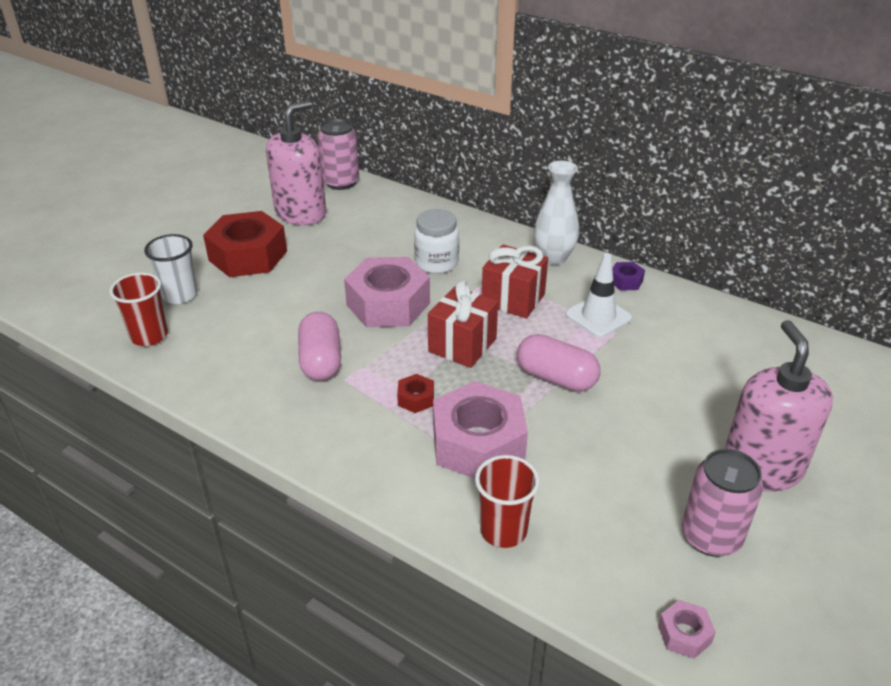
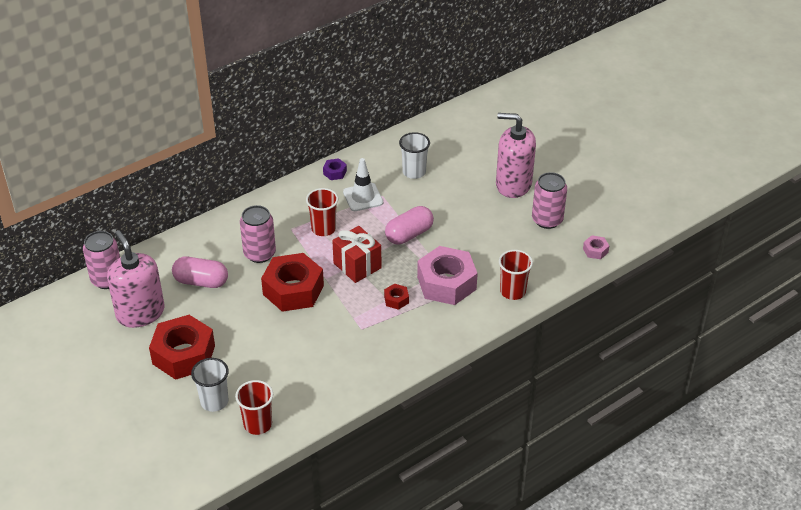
camera: 70 degrees left, 5 degrees up
pink capsule [298,312,341,381] -> pink capsule moved to [172,257,228,288]
pink nut [344,257,430,327] -> red nut [261,253,324,312]
white jar [414,209,459,274] -> pink can [240,205,276,263]
red gift [482,245,548,319] -> red cup [306,188,338,236]
white vase [534,161,579,265] -> none
none -> white cup [399,132,430,179]

